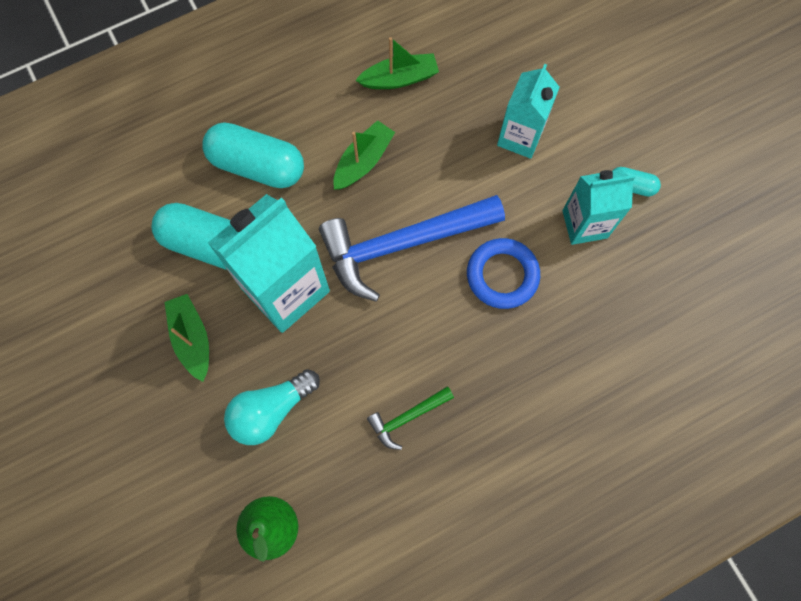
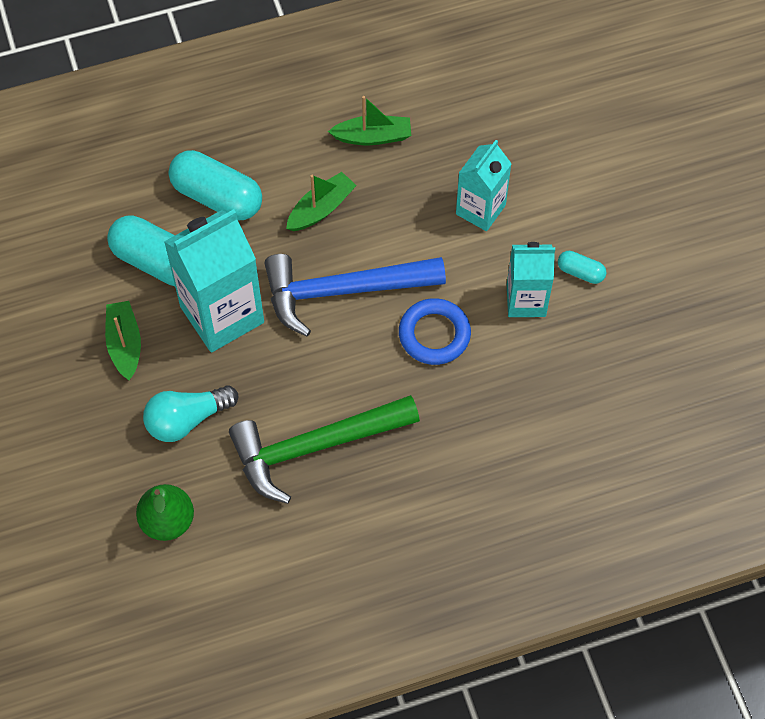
camera: 10 degrees right, 10 degrees down
green hammer [367,386,454,450] -> green hammer [229,395,420,504], size x2.20

